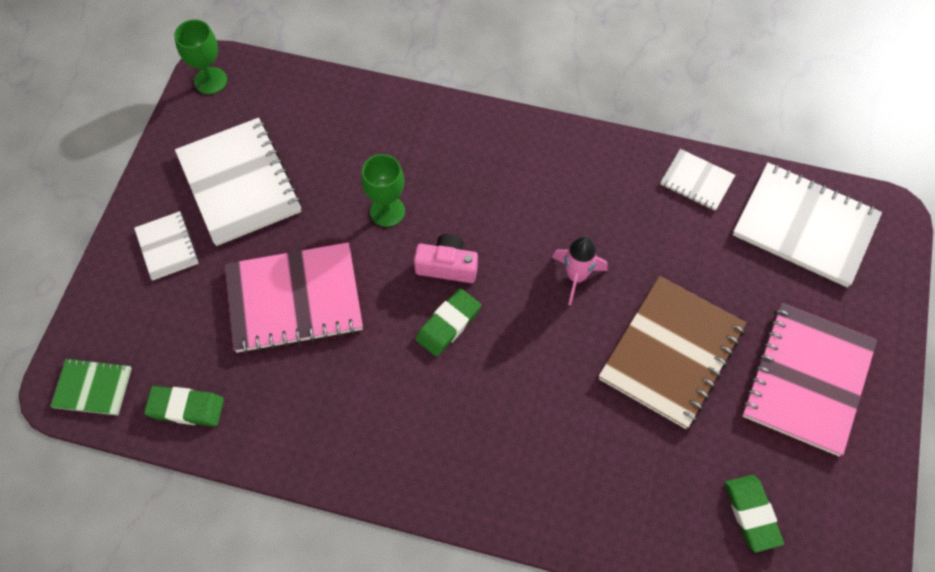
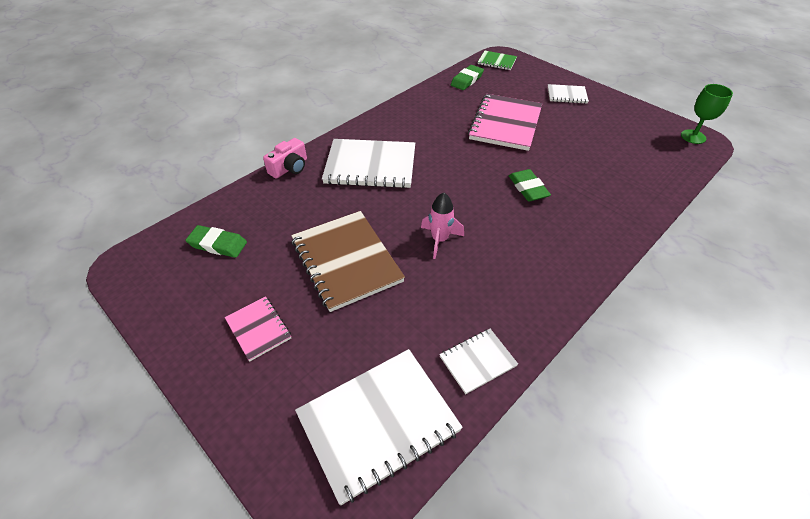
camera: 120 degrees right, 15 degrees down
green notebook [50,358,132,416] -> green notebook turned 75 degrees clockwise [478,51,517,70]
white notebook [175,118,301,246] -> white notebook moved to [322,139,415,188]
green goblet [361,154,405,227] -> none
pink camera [414,234,478,283] -> pink camera moved to [263,138,307,179]
green eraser [416,288,481,357] -> green eraser moved to [509,169,551,201]
pink notebook [742,303,877,456] -> pink notebook [225,296,291,361], size x0.51

